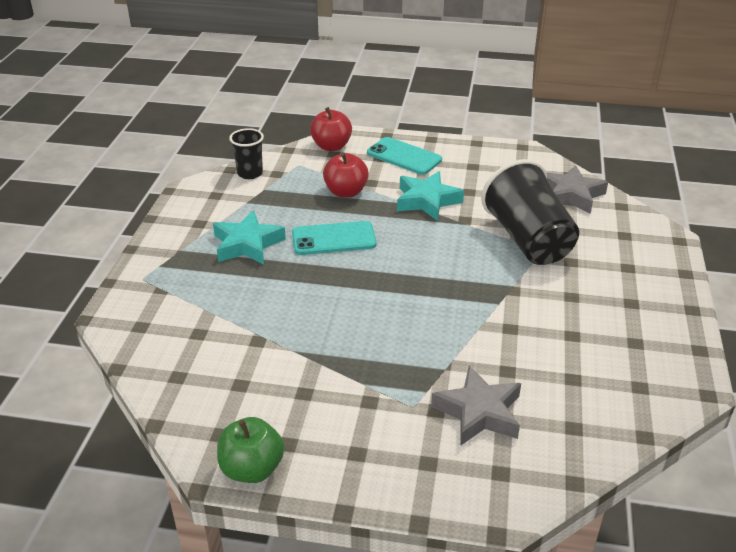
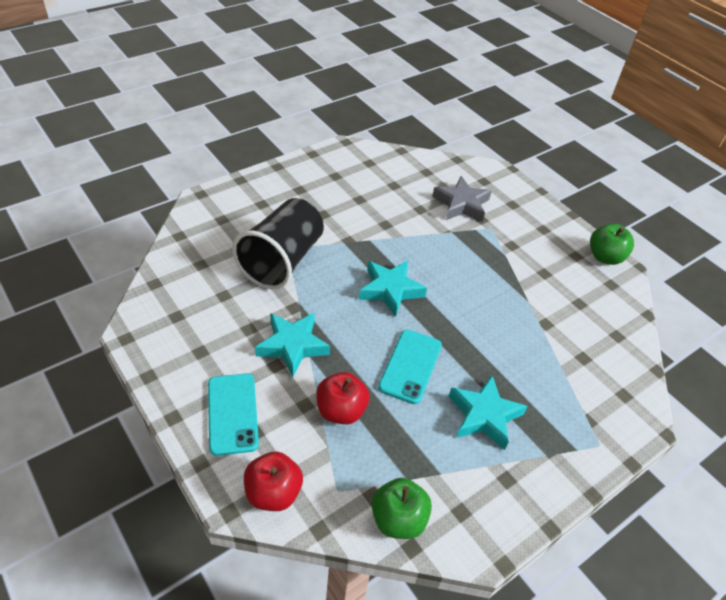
camera: 140 degrees left, 10 degrees up
black cup [229,128,264,179] -> green apple [372,478,432,539]
turquoise phone [292,221,377,255] -> turquoise phone turned 75 degrees clockwise [378,330,442,404]
grey star [546,165,608,214] -> none
none -> turquoise star [359,260,427,317]

